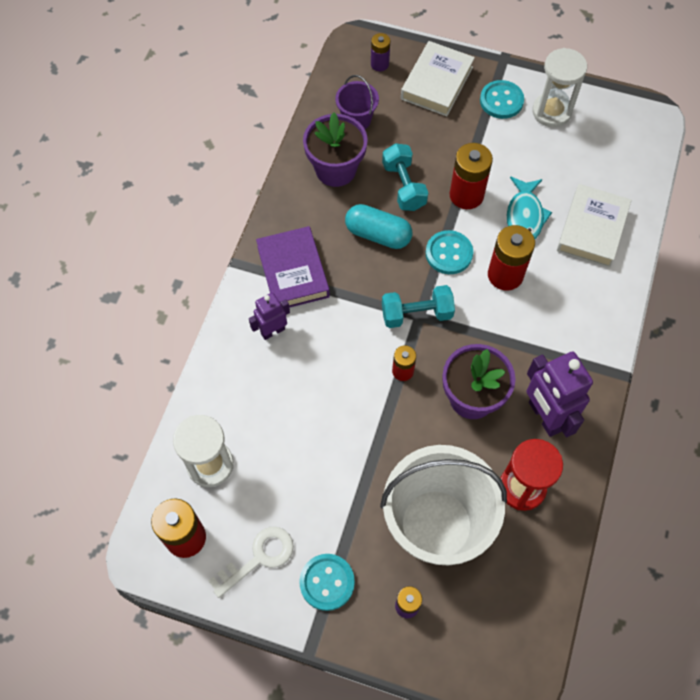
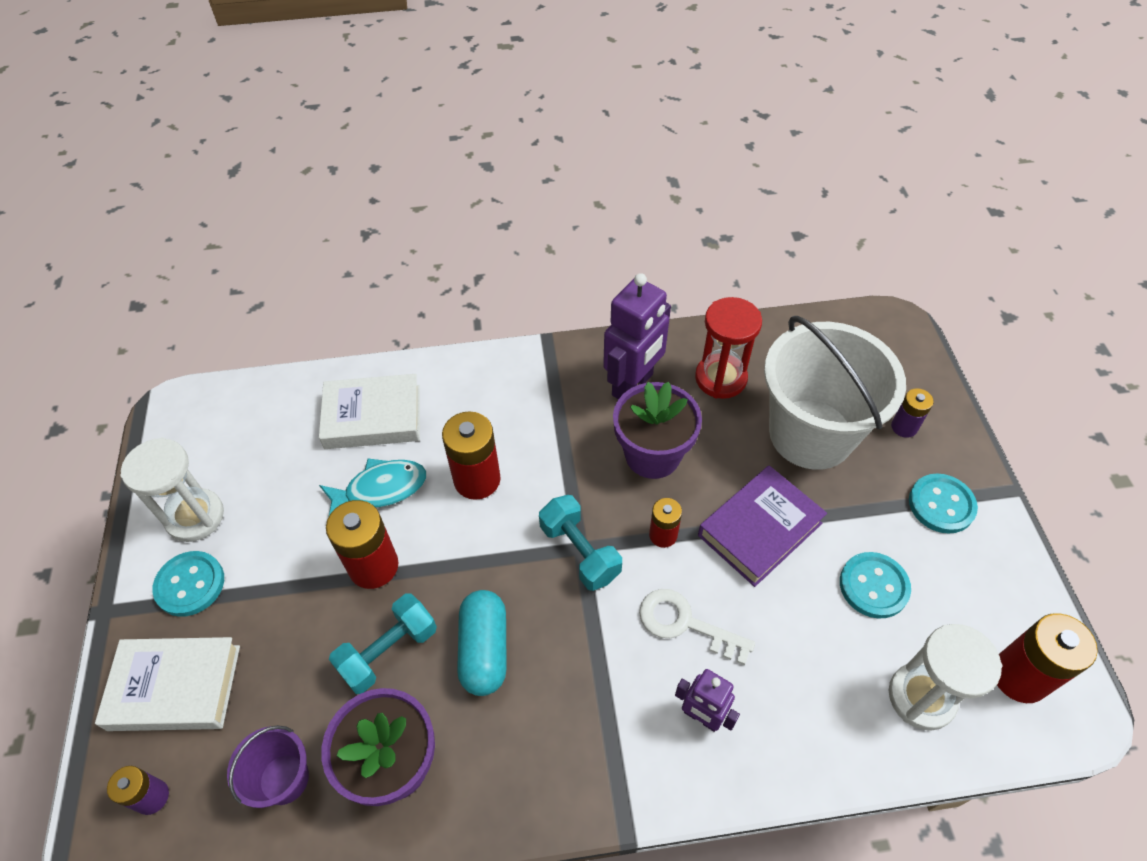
camera: 115 degrees left, 10 degrees down
white key [208,527,294,598] -> white key moved to [639,589,755,665]
purple book [256,226,330,308] -> purple book moved to [698,465,827,587]
turquoise button [426,230,473,274] -> turquoise button moved to [840,552,911,619]

